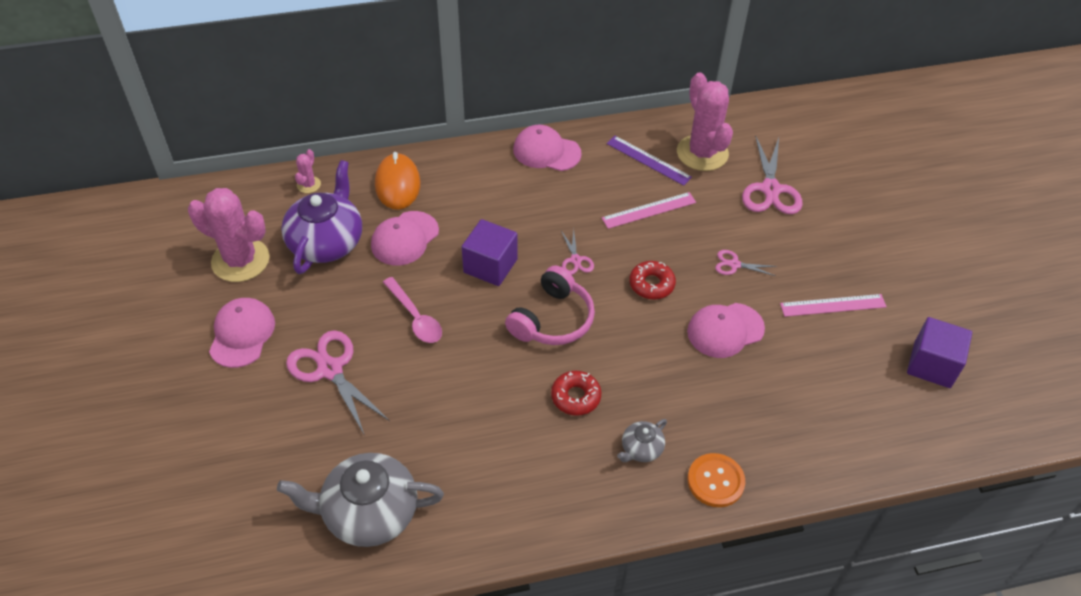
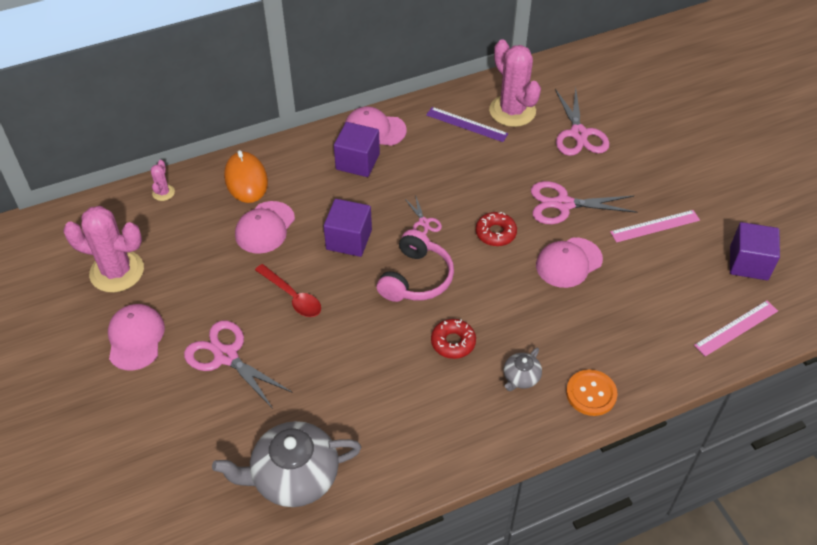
camera: 10 degrees left, 0 degrees up
purple teapot [281,160,362,274] -> none
pink spoon [383,277,442,343] -> red spoon [255,264,321,317]
pink ruler [602,192,696,229] -> pink ruler moved to [694,300,778,356]
pink scissors [715,250,777,276] -> pink scissors [531,181,637,224], size x1.95
none -> purple cube [334,122,380,177]

